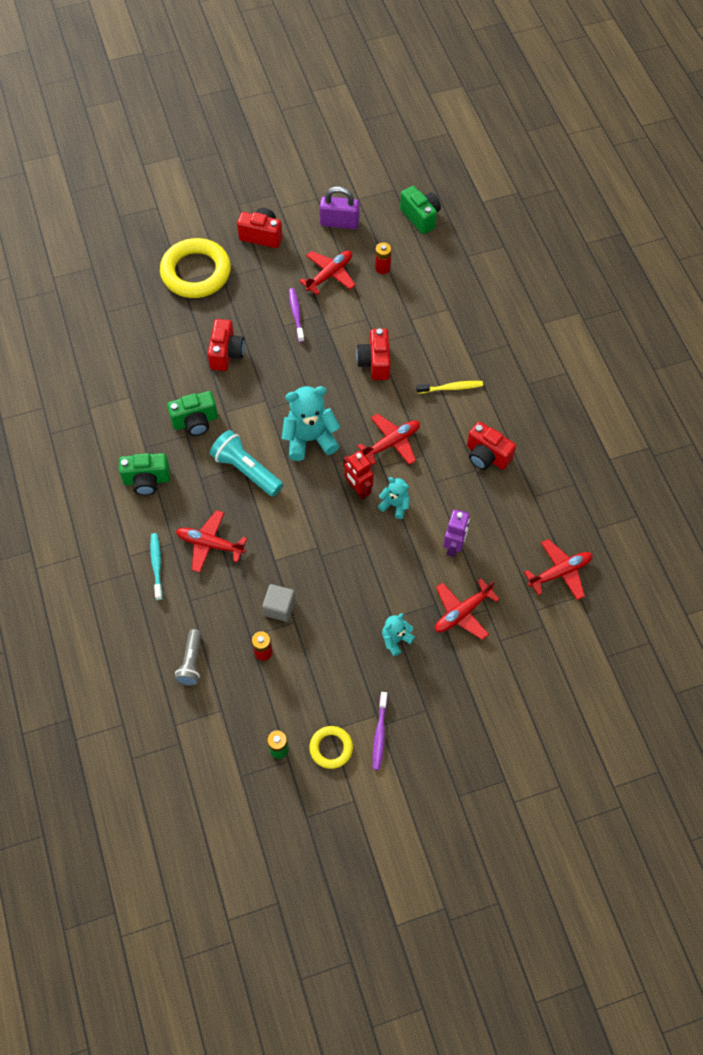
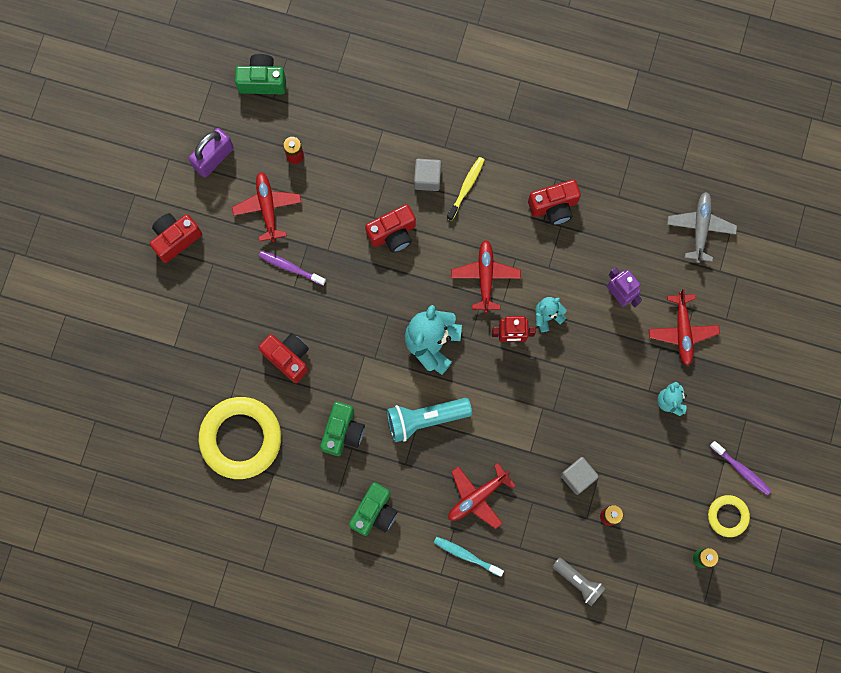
camera: 55 degrees left, 15 degrees up
yellow ring [160,238,231,298] -> yellow ring moved to [199,397,281,479]
red camera [356,328,391,380] -> red camera turned 60 degrees counterclockwise [365,204,416,253]
red plane [524,539,593,600] -> grey plane [667,192,737,263]
none -> grey cube [414,159,441,191]

